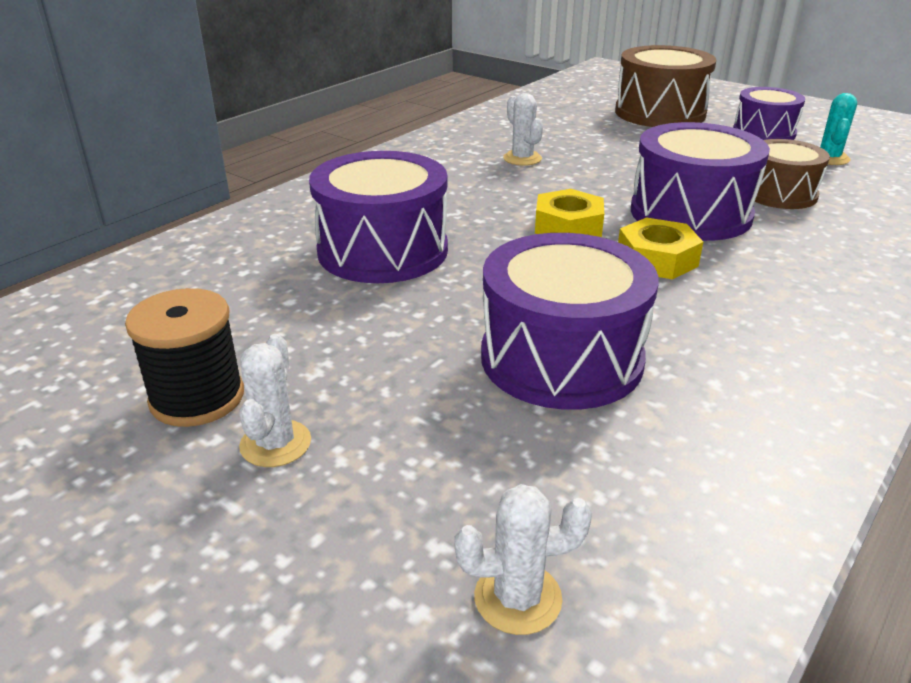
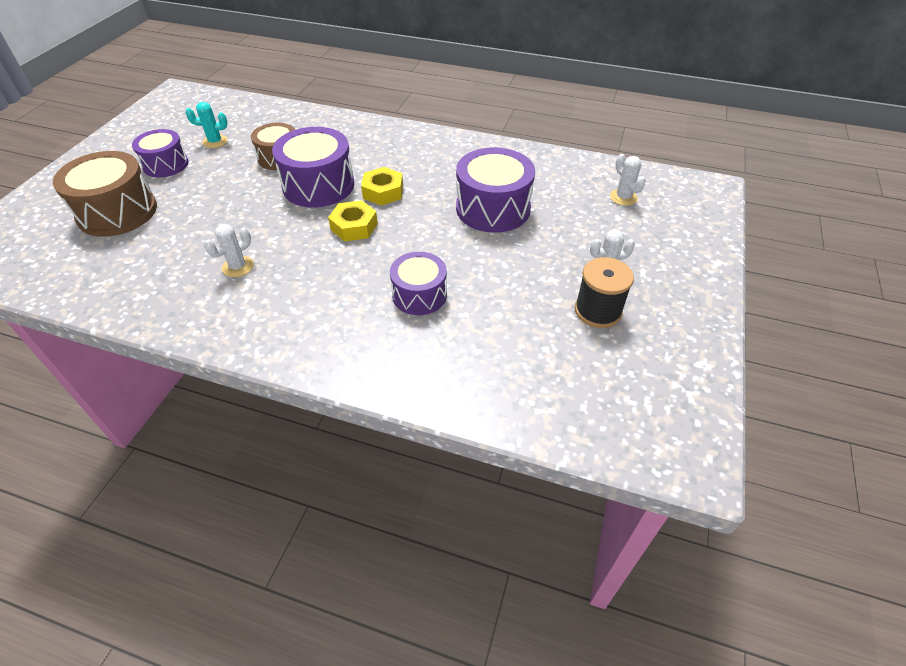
camera: 110 degrees left, 15 degrees up
purple drum [309,151,448,283] -> purple drum [390,252,447,315], size x0.63

